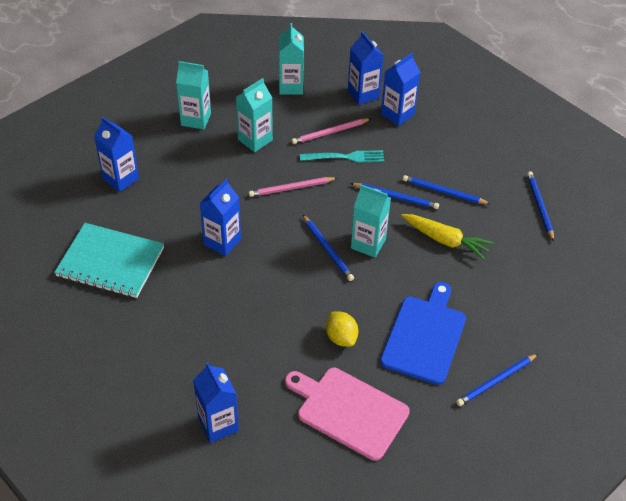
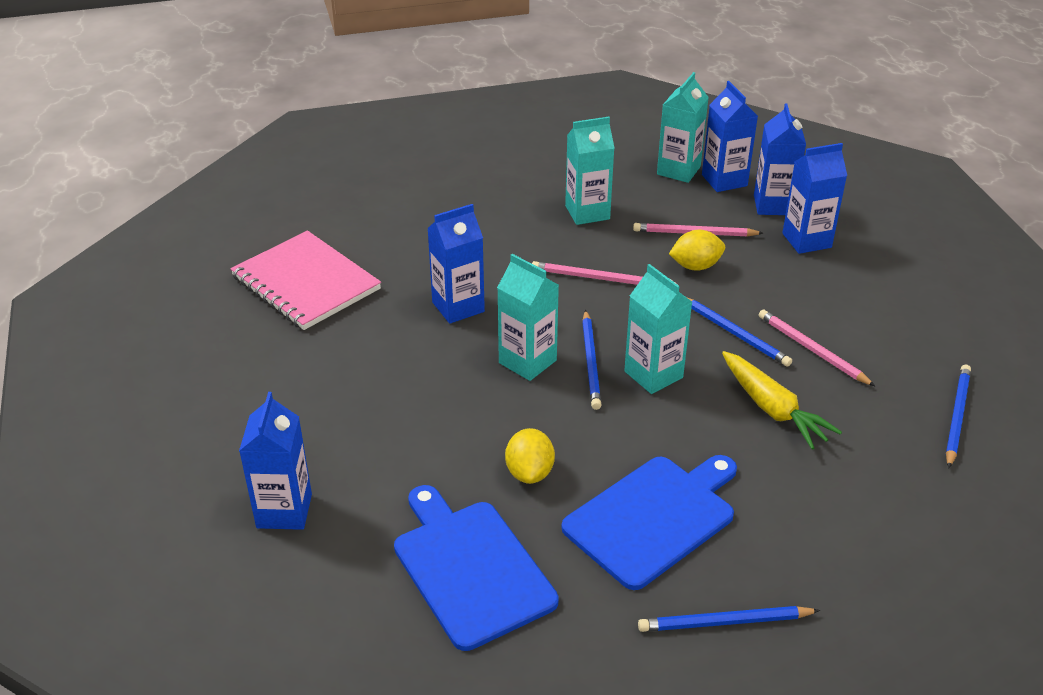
camera: 30 degrees right, 10 degrees down
turquoise notebook [54,223,164,298] -> pink notebook [230,231,381,330]
blue carton [94,117,139,192] -> blue carton moved to [702,81,758,192]
turquoise carton [176,61,211,130] -> turquoise carton moved to [497,254,559,381]
pink cutting board [285,368,410,461] -> blue cutting board [394,485,559,651]
turquoise fork [300,150,384,163] -> yellow lemon [669,230,725,271]
blue pencil [403,175,490,204] -> pink pencil [759,309,875,386]

